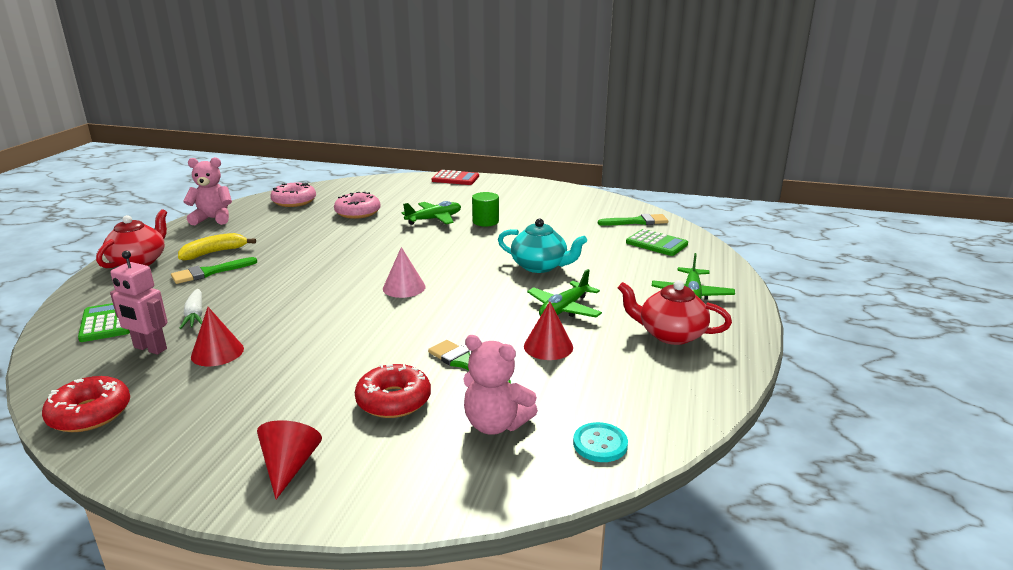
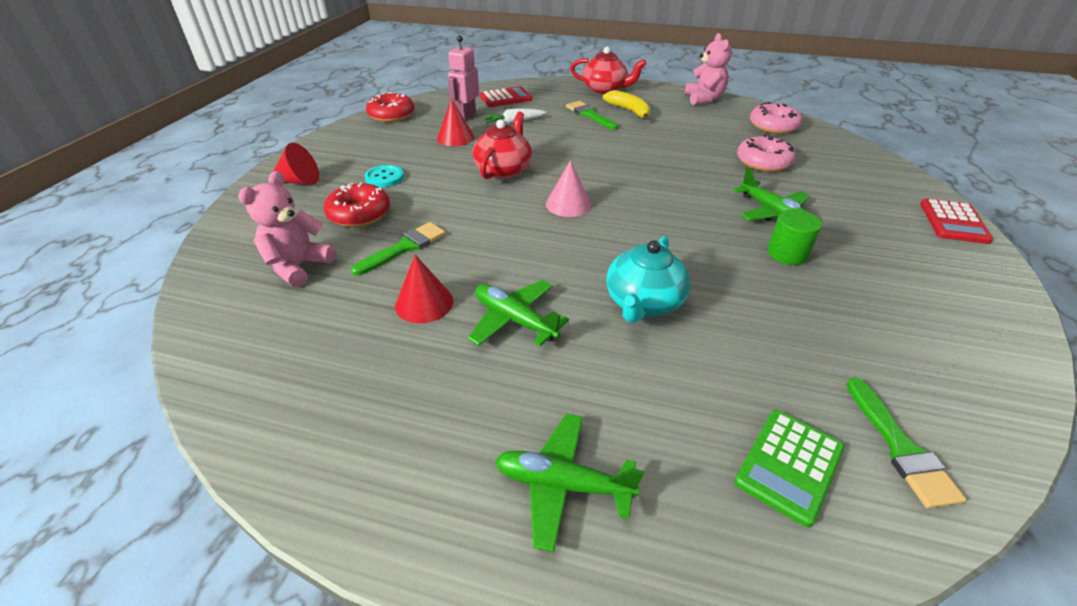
camera: 90 degrees right, 15 degrees up
green calculator [78,303,130,342] -> red calculator [480,86,532,107]
turquoise button [573,422,628,462] -> turquoise button moved to [365,165,404,187]
red teapot [618,280,732,345] -> red teapot moved to [473,111,532,179]

